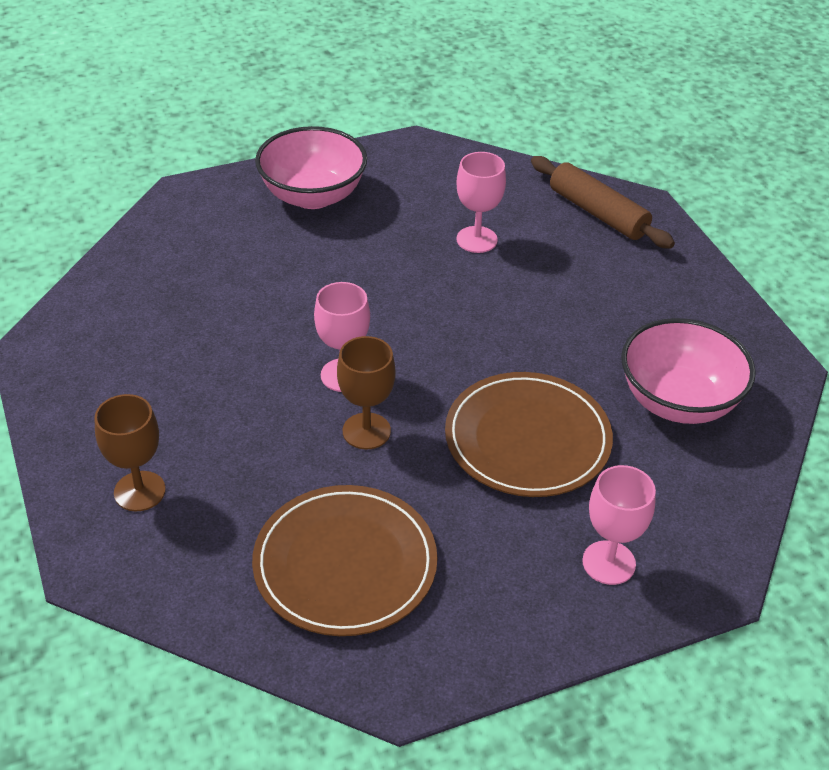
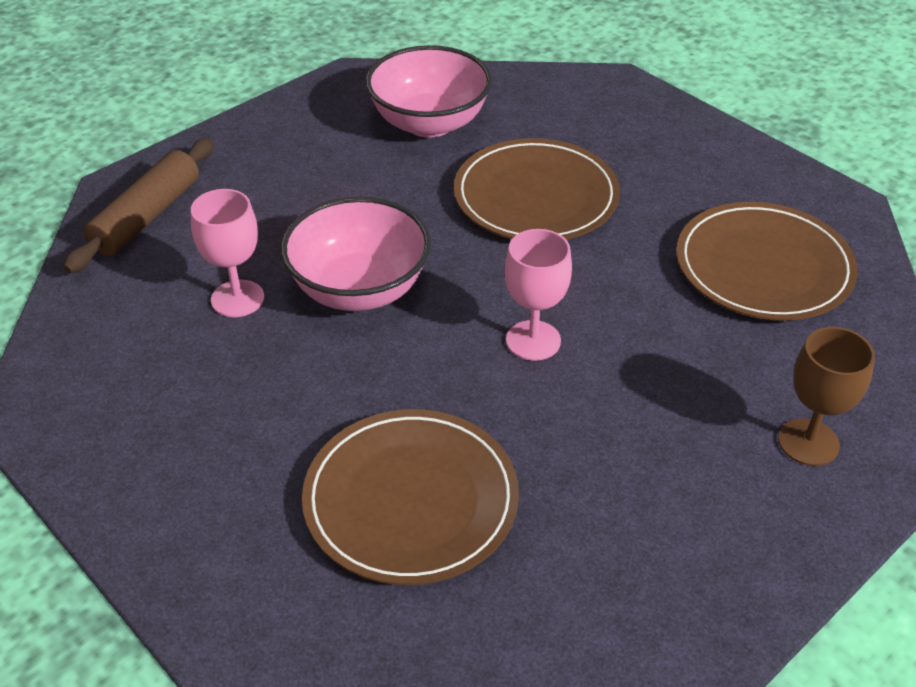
camera: 110 degrees left, 0 degrees up
pink bowl [255,126,367,209] -> pink bowl moved to [281,197,431,311]
brown goblet [337,336,396,450] -> none
pink goblet [582,465,656,585] -> none
none -> brown plate [302,409,519,585]

